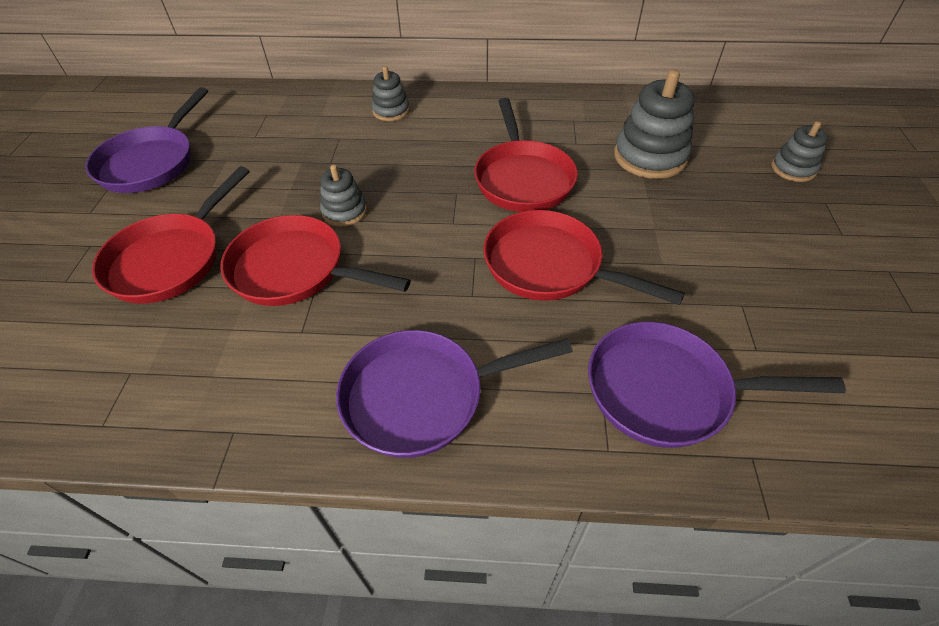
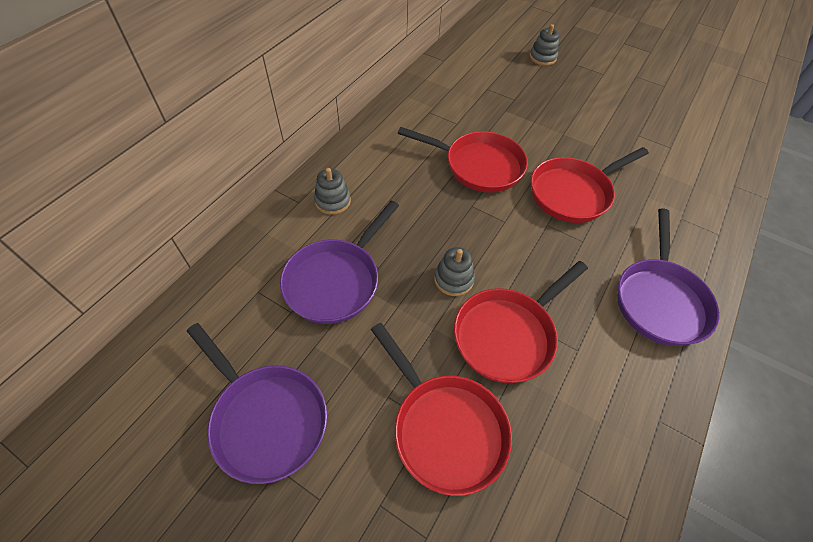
camera: 65 degrees left, 5 degrees up
purple pan [588,322,846,448] -> purple pan moved to [280,201,399,324]
grey stacking toy [614,70,695,179] -> none

